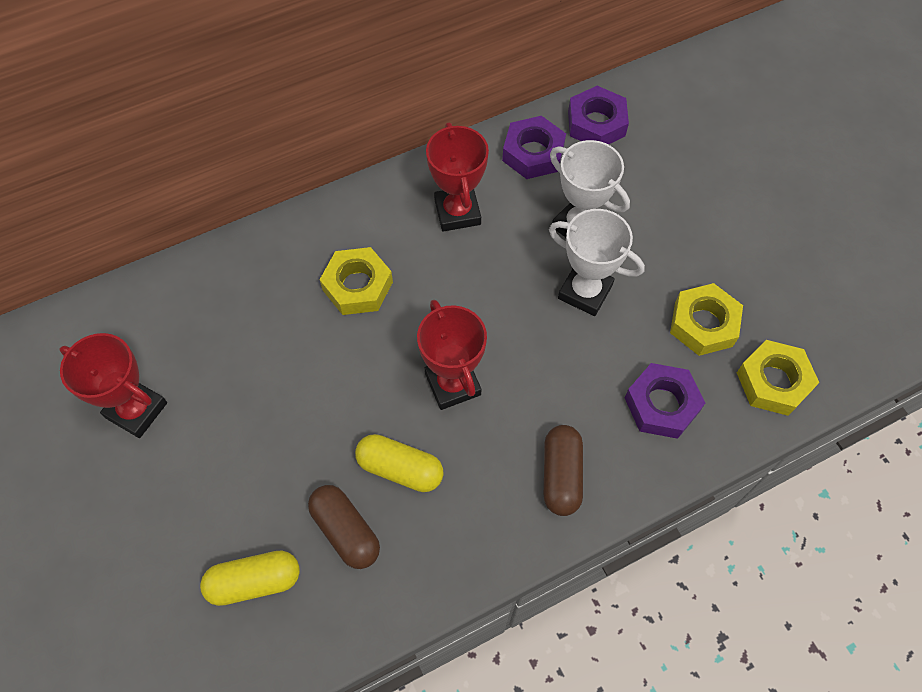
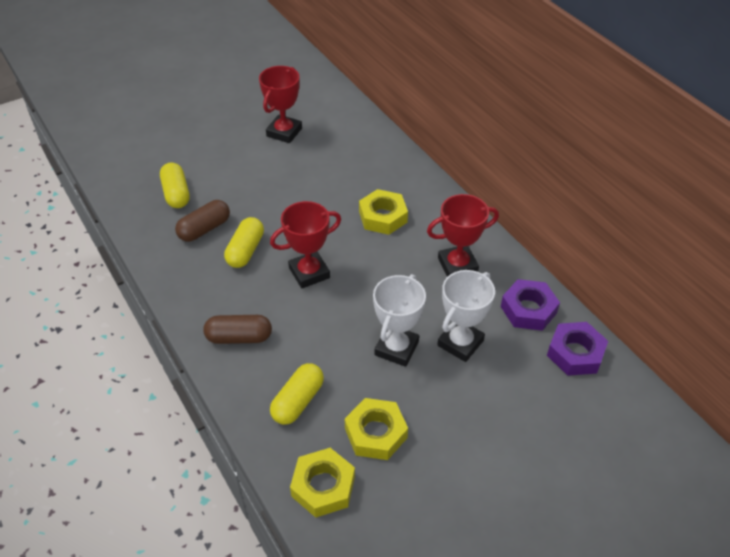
camera: 85 degrees right, 15 degrees down
purple nut [625,363,705,439] -> yellow capsule [270,363,324,425]

